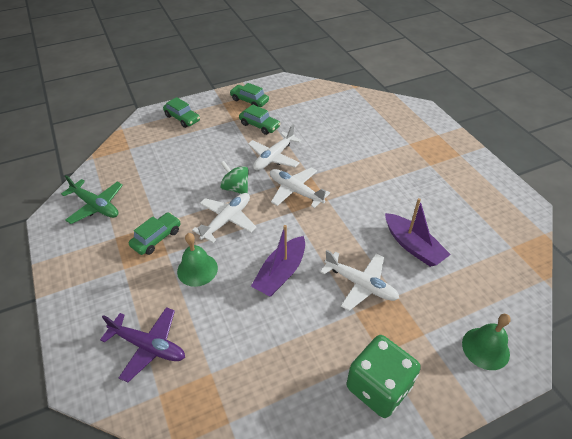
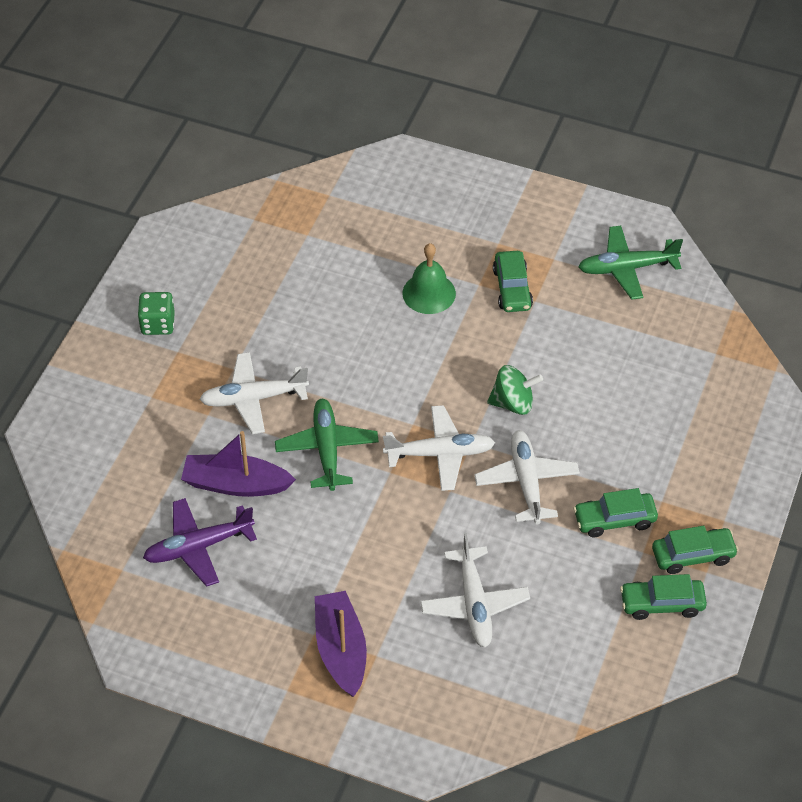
camera: 135 degrees right, 5 degrees up
purple plane [100,307,185,382] -> purple plane moved to [143,498,257,587]
green car [163,97,200,128] -> green car moved to [620,574,707,620]
white plane [192,193,256,243] -> white plane moved to [420,533,530,647]
purple boat [251,225,305,297] -> purple boat moved to [315,591,367,697]
green dice [347,335,421,418] -> green dice [138,292,175,335], size x0.58
green bell [462,314,511,370] -> none
none -> green plane [275,399,379,491]

